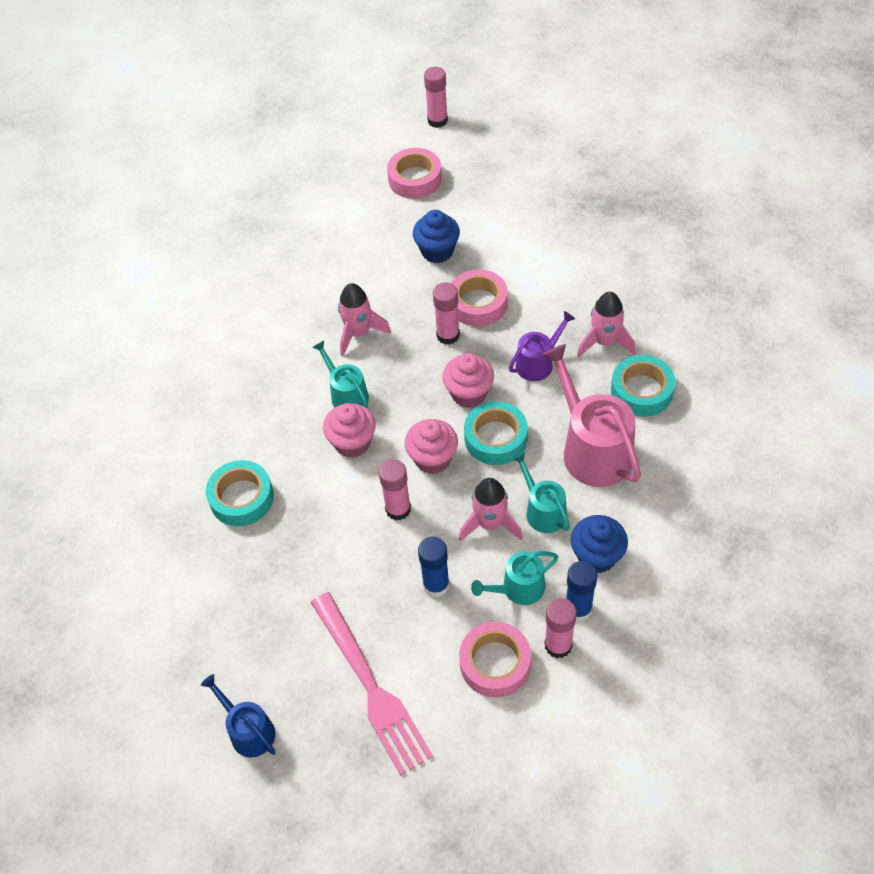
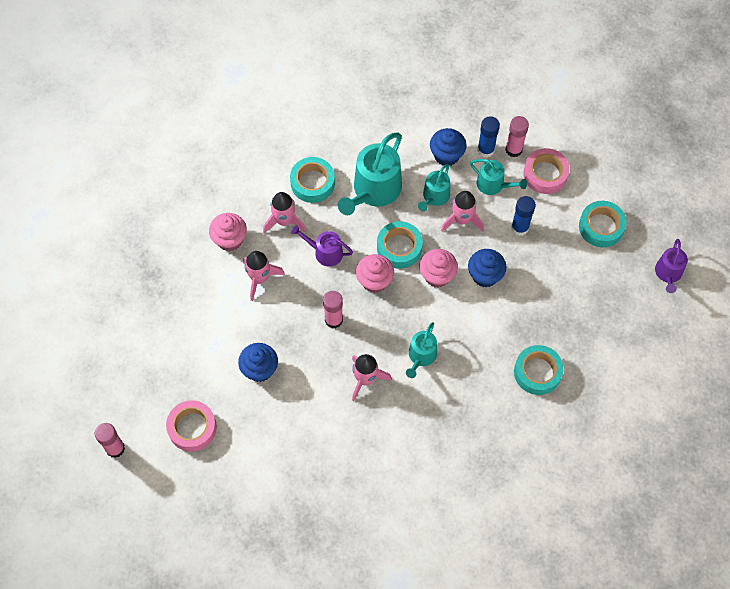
camera: 125 degrees left, 10 degrees up
blue watering can [201,674,275,757] -> purple watering can [655,239,688,293]
pink fork [311,592,433,776] -> turquoise tape [579,201,627,247]
pink cupcake [323,403,376,458] -> pink cupcake moved to [209,213,247,251]
pink glue stick [379,459,411,520] -> blue cupcake [468,249,506,288]
pink tape [451,269,508,327] -> none
pink watering can [542,344,641,487] -> turquoise watering can [338,132,402,215]
none -> pink rocket [243,251,285,301]

